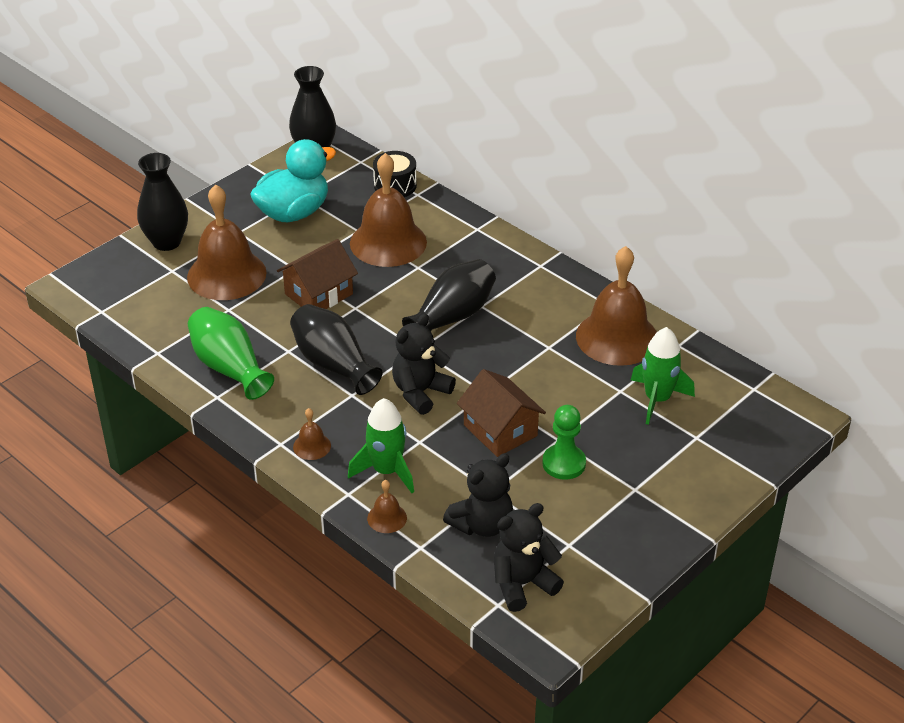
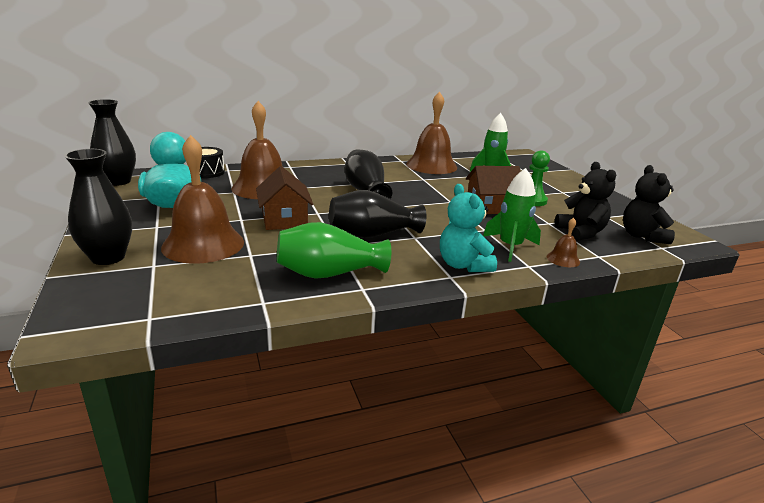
camera: 65 degrees left, 15 degrees down
brown bell [293,408,331,460] -> turquoise teddy bear [440,184,497,272]
black teddy bear [392,314,456,415] -> none

